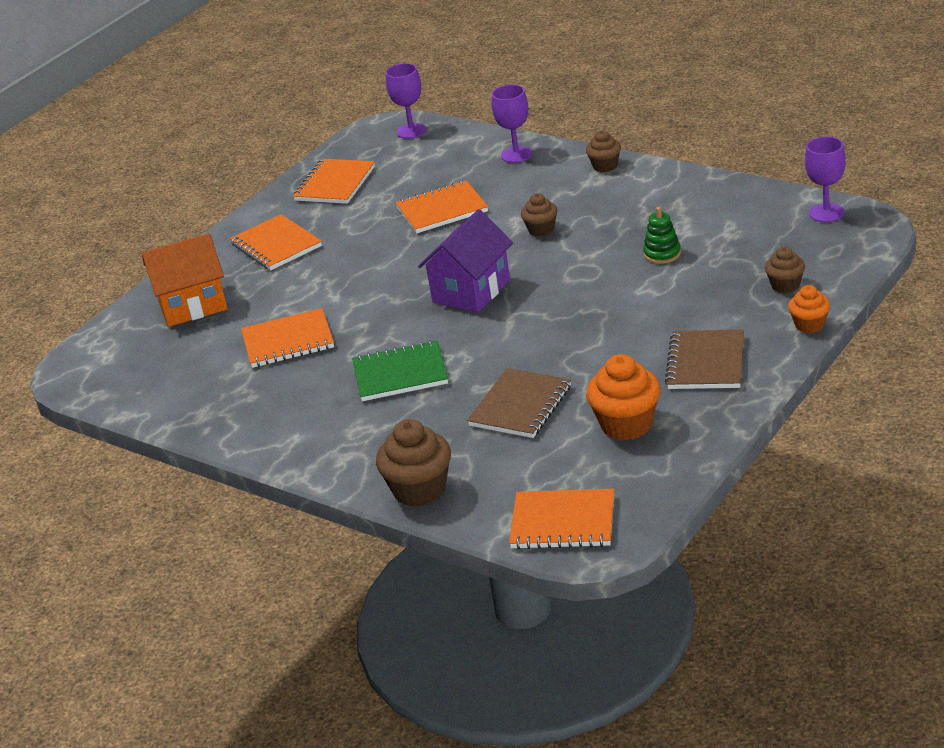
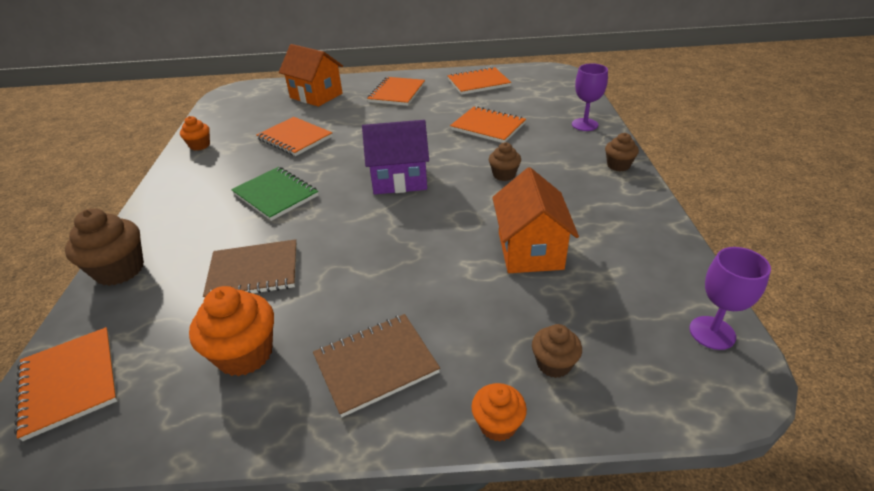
camera: 50 degrees right, 5 degrees up
purple goblet [386,63,427,139] -> none
green stacking toy [643,207,681,264] -> orange house [492,167,579,273]
none -> orange cupcake [180,116,210,151]

